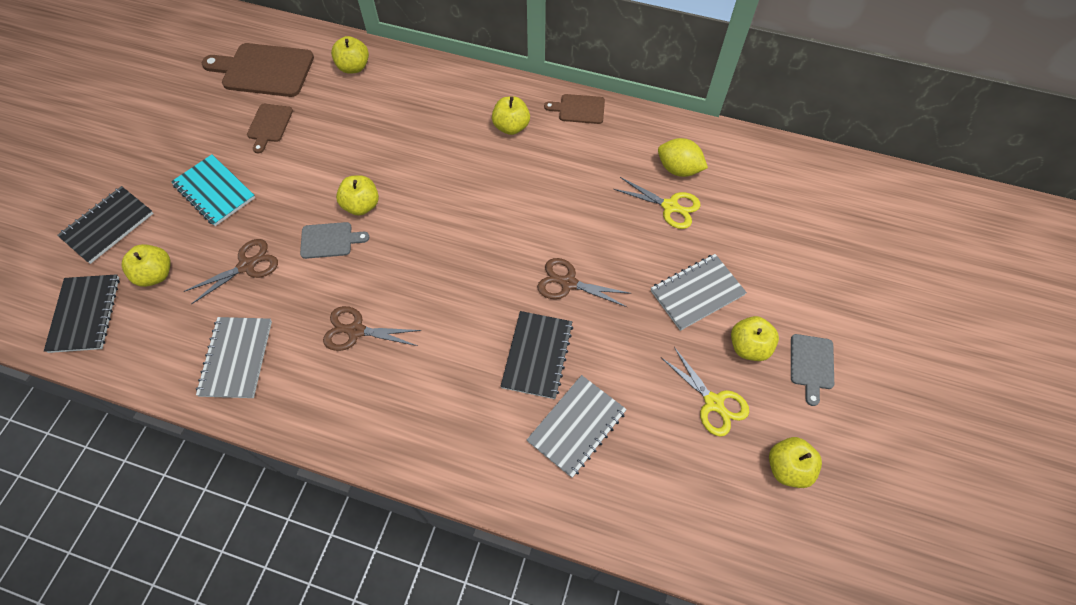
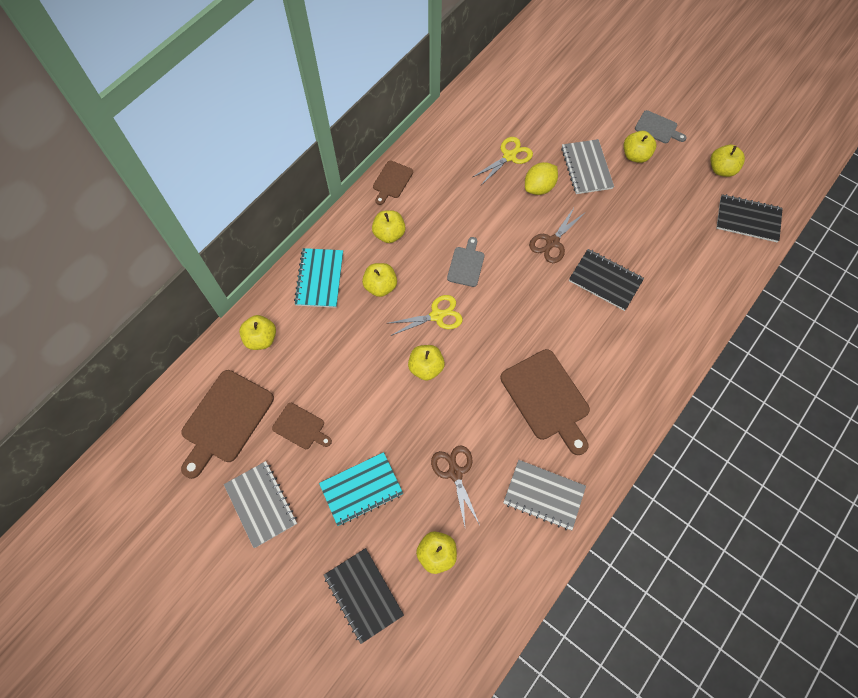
camera: 70 degrees left, 5 degrees up
black notebook [44,274,120,353] -> black notebook moved to [716,194,783,242]
grey cutting board [300,222,369,259] -> grey cutting board moved to [447,237,485,287]
brown scissors [323,306,422,351] -> brown cutting board [500,349,590,455]
grey notebook [527,375,627,478] -> grey notebook moved to [224,461,297,548]
yellow lemon [658,138,708,177] -> yellow lemon moved to [525,162,558,195]
yellow scissors [662,347,749,437] -> yellow scissors moved to [386,295,463,336]
none -> turquoise notebook [294,248,343,308]
none -> yellow apple [362,263,397,297]

